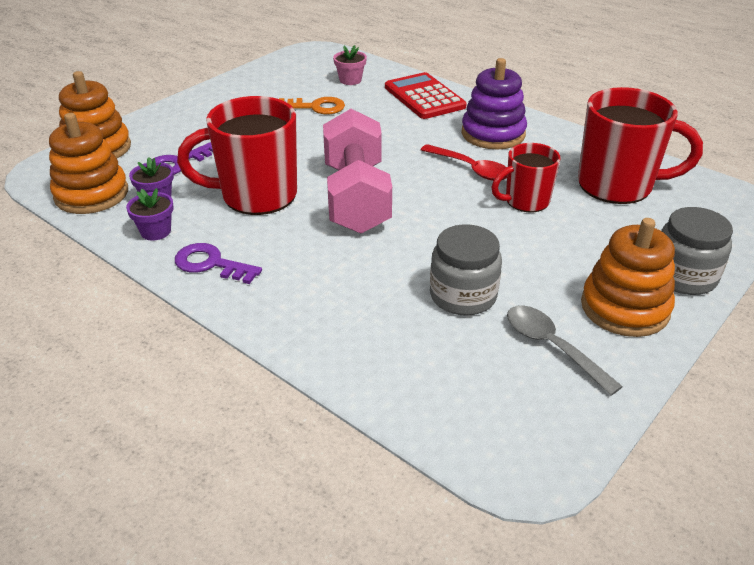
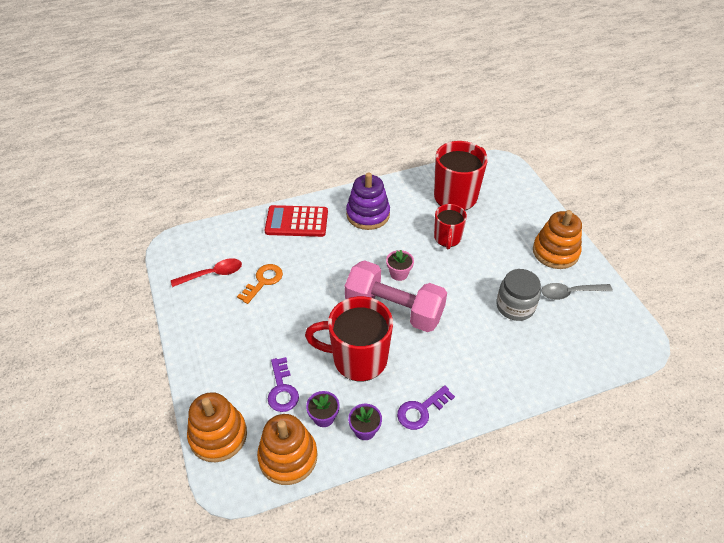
camera: 60 degrees left, 10 degrees up
red mug [177,96,297,215] -> red mug turned 75 degrees clockwise [305,296,393,381]
pink flower pot [333,45,367,85] -> pink flower pot moved to [386,250,414,281]
red spoon [421,144,507,181] -> red spoon moved to [171,258,242,287]
grey jar [661,207,733,295] -> none

